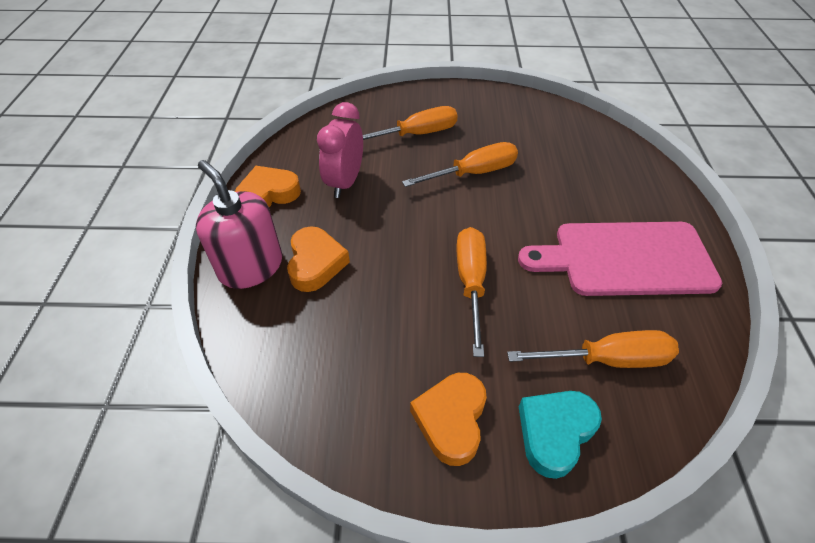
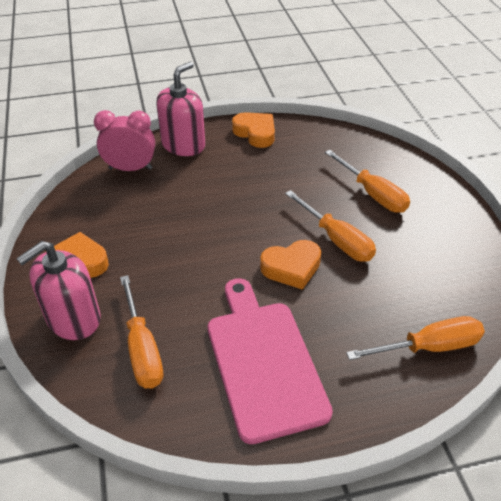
camera: 75 degrees right, 5 degrees down
orange heart [287,226,350,292] -> orange heart moved to [260,240,321,290]
pink clock [317,102,363,198] -> pink clock moved to [94,110,155,171]
orange screwdriver [457,227,487,357] -> orange screwdriver moved to [346,316,485,360]
turquoise heart [519,391,602,479] -> pink soap dispenser [16,241,101,340]

